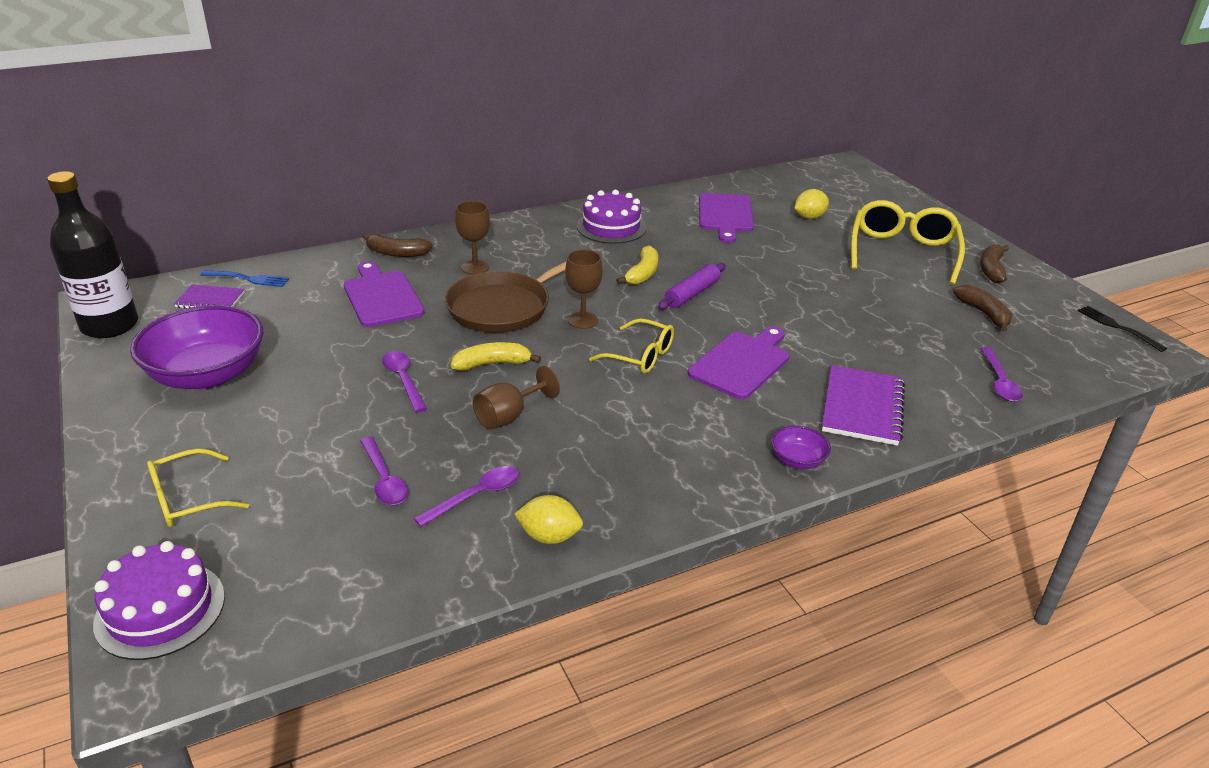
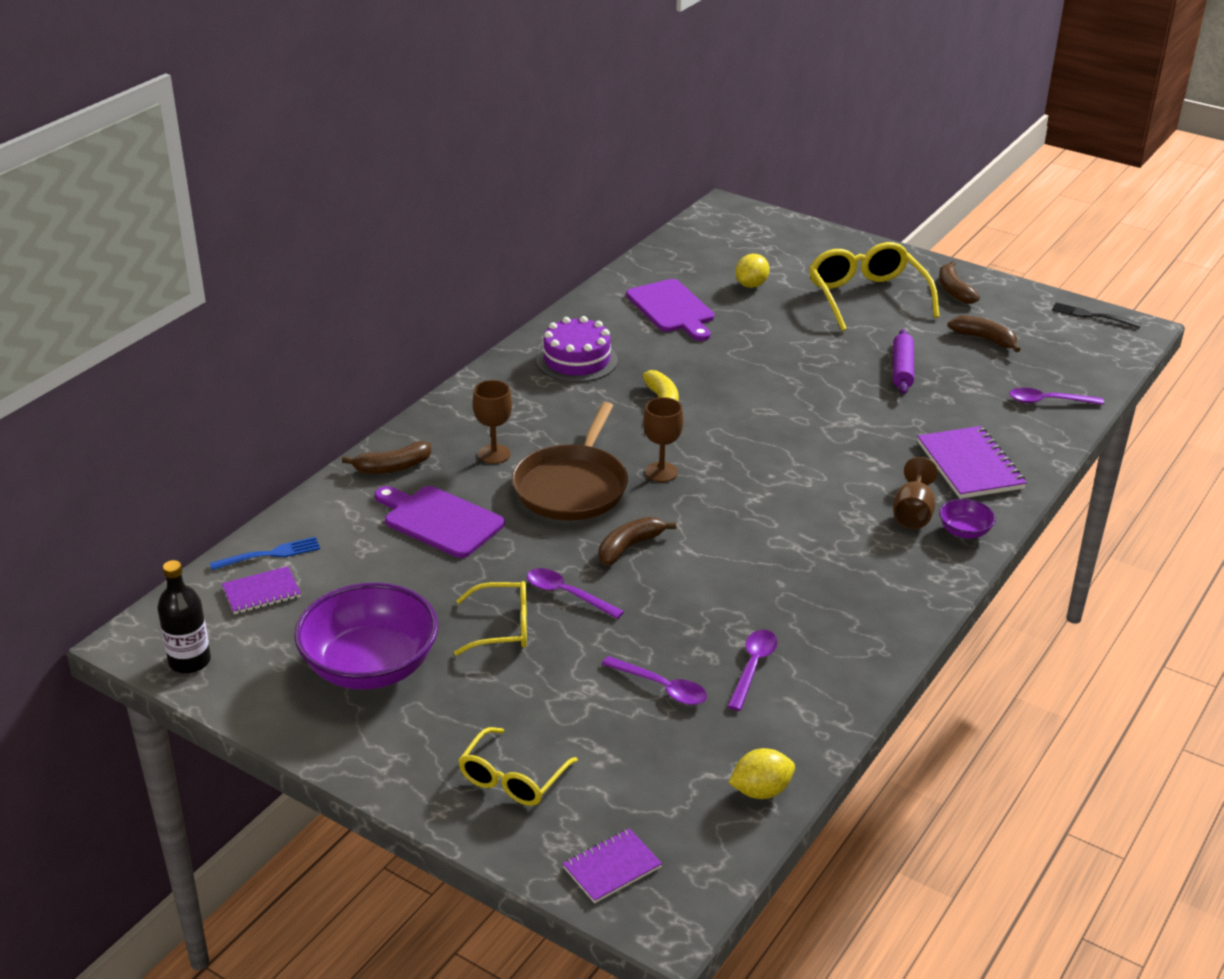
camera: 30 degrees left, 0 degrees up
black bottle [47,171,138,338] -> black bottle [157,560,211,673], size x0.62
purple cake [93,541,225,660] -> purple notebook [562,828,662,903]
yellow banana [451,342,541,371] -> brown banana [599,517,676,565]
brown goblet [473,366,560,430] -> brown goblet moved to [893,457,938,529]
yellow lemon [515,495,583,544] -> yellow lemon moved to [729,748,795,799]
yellow glasses [589,319,674,374] -> yellow glasses moved to [454,581,527,656]
purple rolling pin [658,263,726,310] -> purple rolling pin moved to [893,329,914,394]
purple cutting board [688,327,790,399] -> none
purple spoon [980,347,1023,402] -> purple spoon turned 120 degrees clockwise [1009,388,1104,405]

